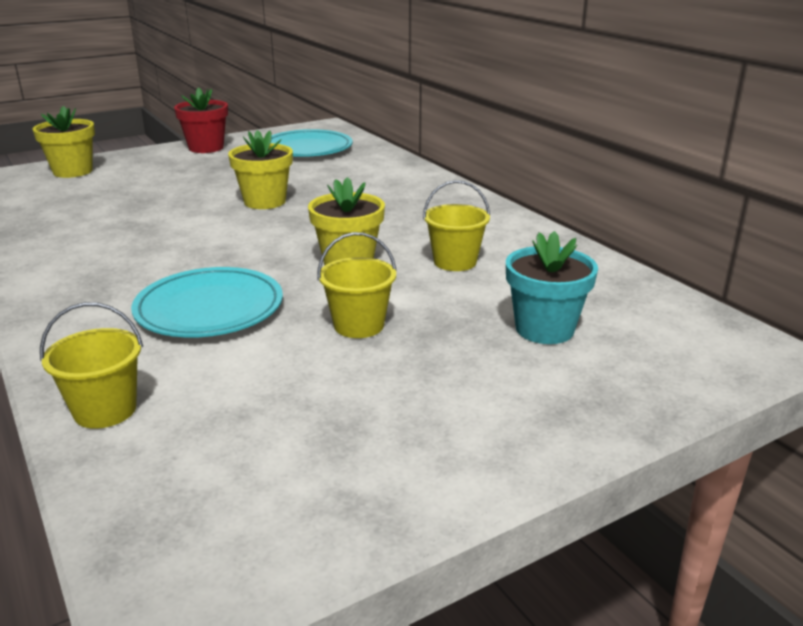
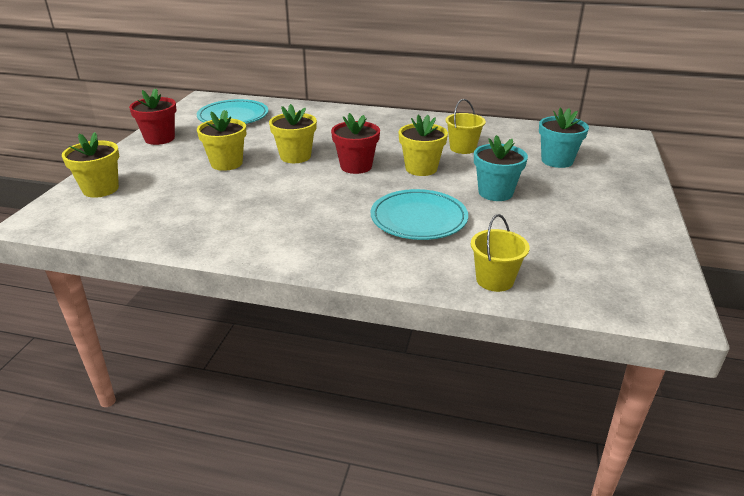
camera: 45 degrees left, 5 degrees up
yellow bucket [318,232,397,338] -> turquoise flower pot [474,135,528,201]
none -> yellow flower pot [197,110,246,171]
none -> red flower pot [331,113,380,174]

